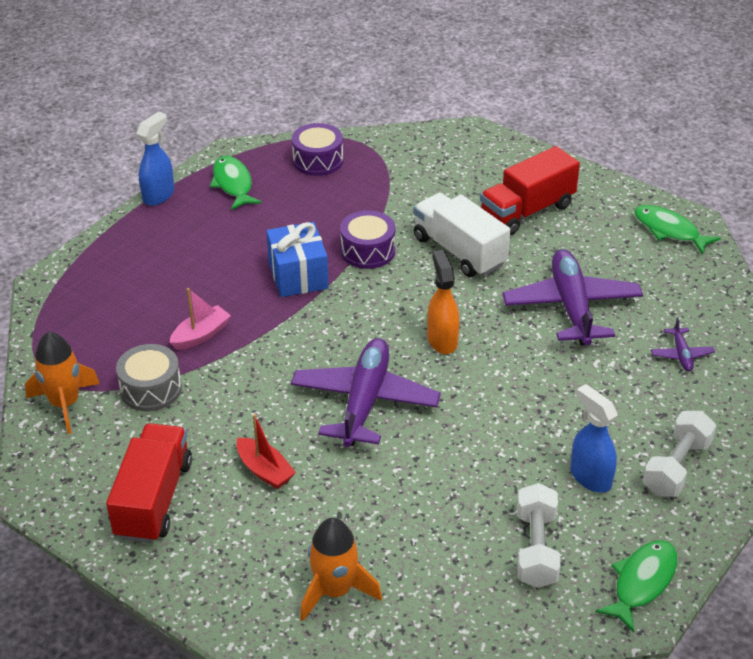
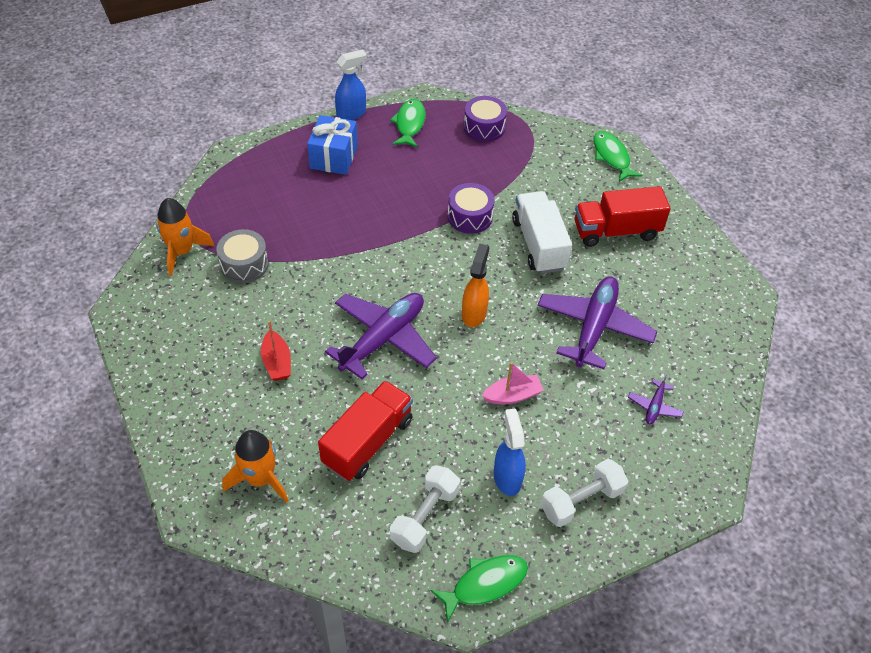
camera: 25 degrees right, 10 degrees up
red truck [106,423,192,543] -> red truck moved to [318,381,413,481]
pink boat [169,288,231,350] -> pink boat moved to [482,362,544,404]
blue gift [266,222,329,297] -> blue gift moved to [307,115,358,175]
green fish [634,205,721,255] -> green fish moved to [593,131,642,182]

